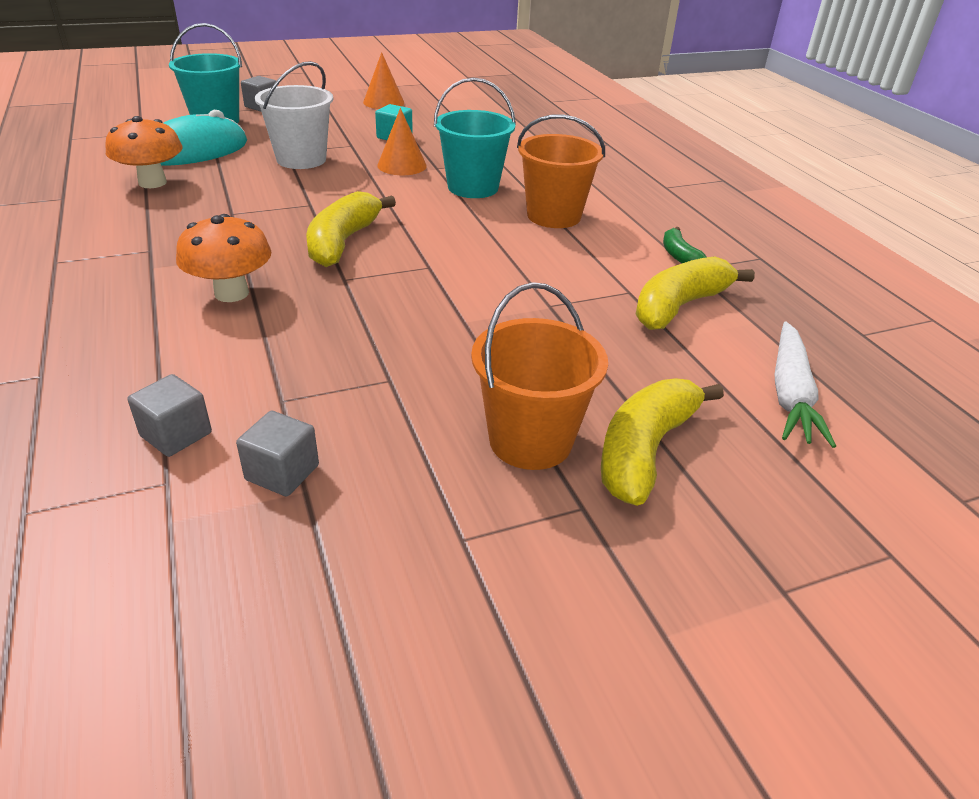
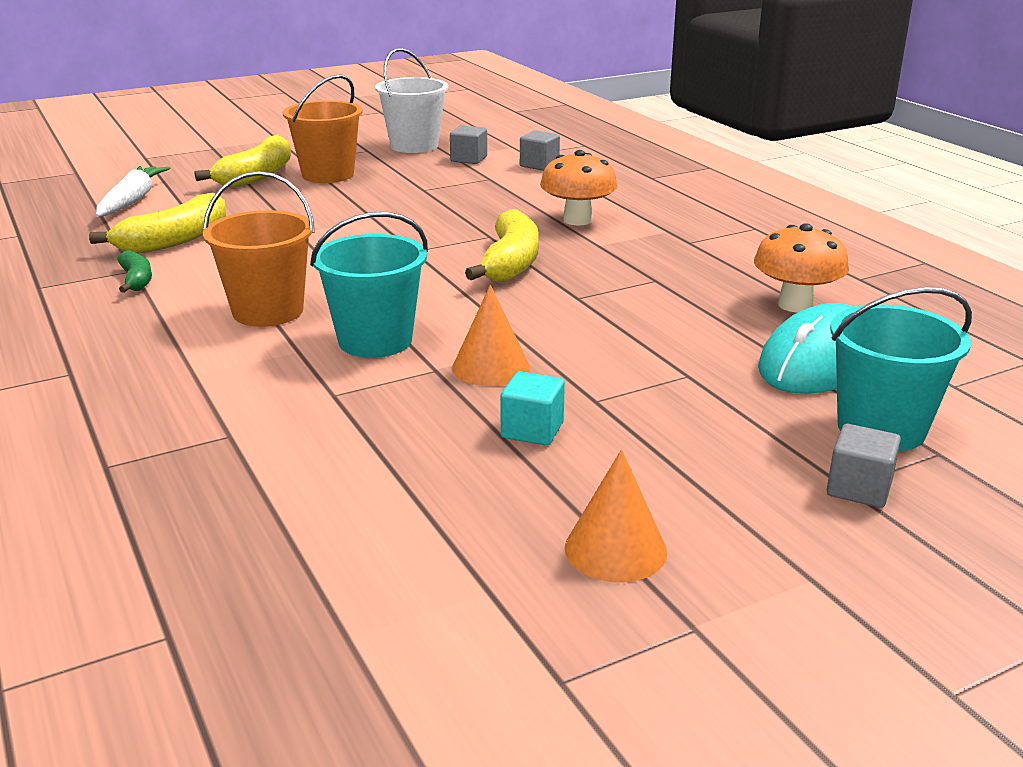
camera: 175 degrees right, 10 degrees down
white bucket [255,61,333,169] -> white bucket moved to [375,48,448,153]

